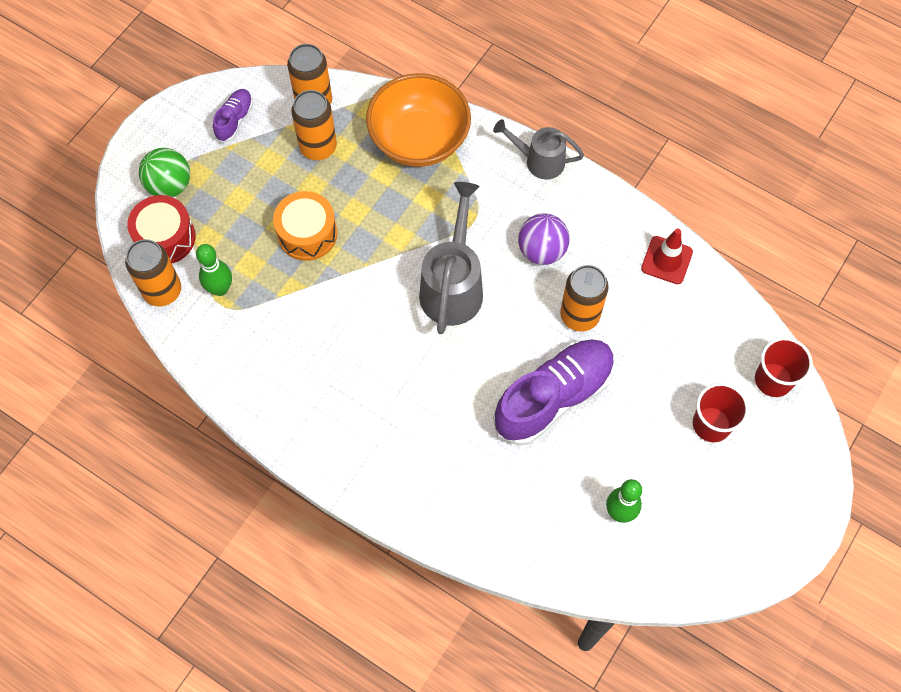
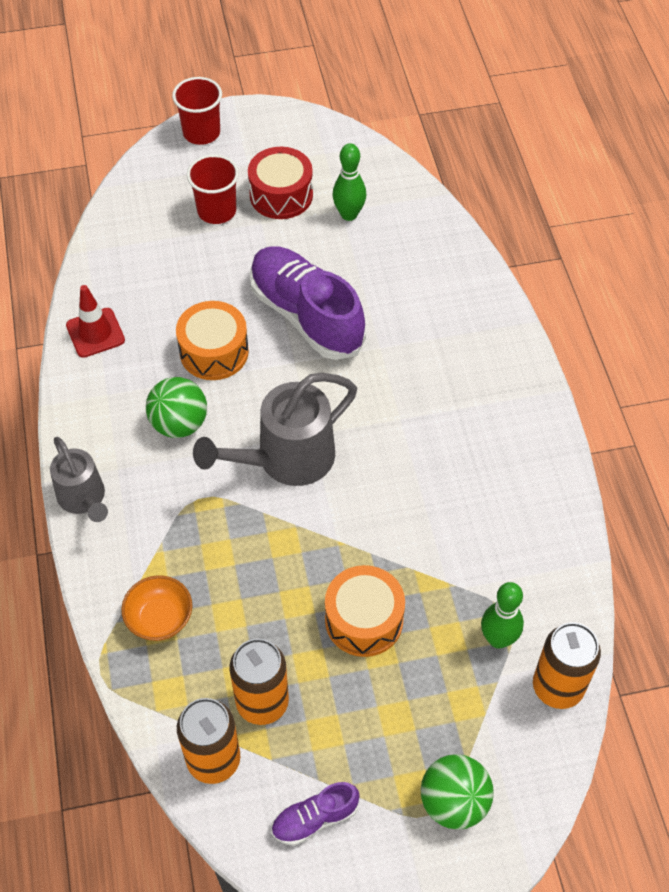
camera: 135 degrees left, 10 degrees down
red drum [127,195,196,263] -> red drum moved to [248,147,313,219]
orange bowl [366,73,471,167] -> orange bowl [121,575,192,641], size x0.50
purple shoe [493,340,615,445] -> purple shoe turned 45 degrees clockwise [250,247,366,360]
purple ball [518,213,570,265] -> green ball [146,377,207,438]
orange can [560,265,609,332] -> orange drum [176,301,249,380]
red cup [755,337,813,397] -> red cup moved to [172,77,222,145]

